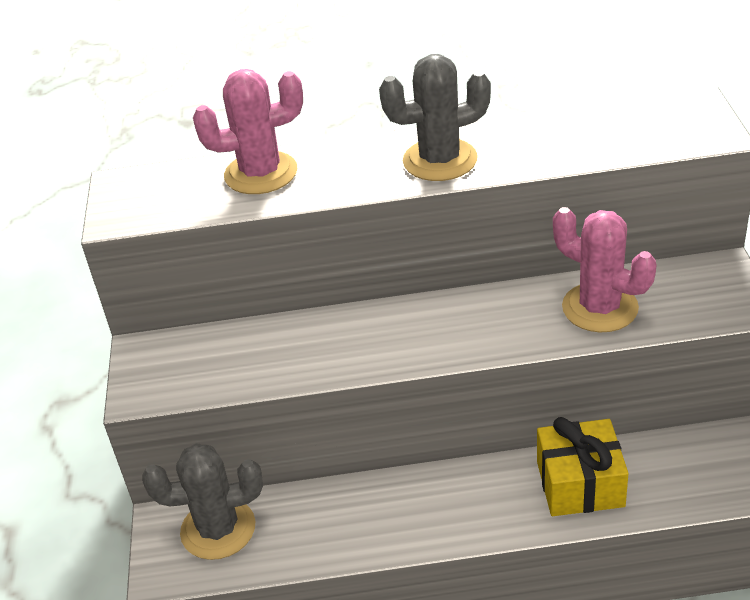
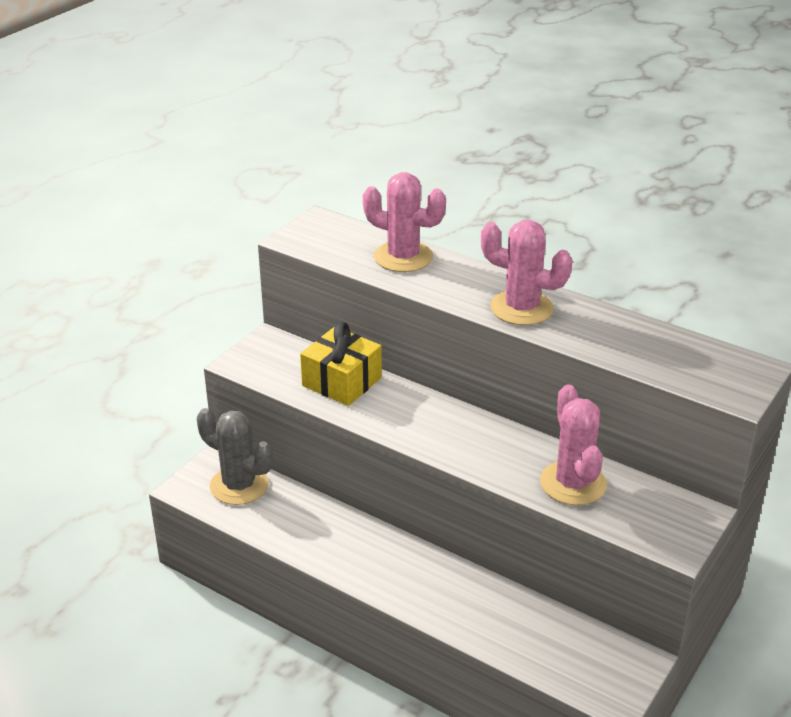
camera: 35 degrees right, 5 degrees down
grey cactus [379,54,491,181] -> pink cactus [481,220,573,325]
yellow gift [537,417,628,516] -> yellow gift moved to [300,322,382,406]

